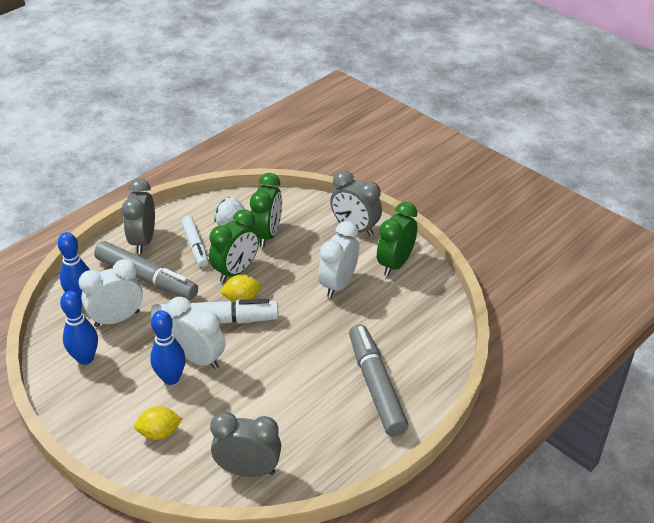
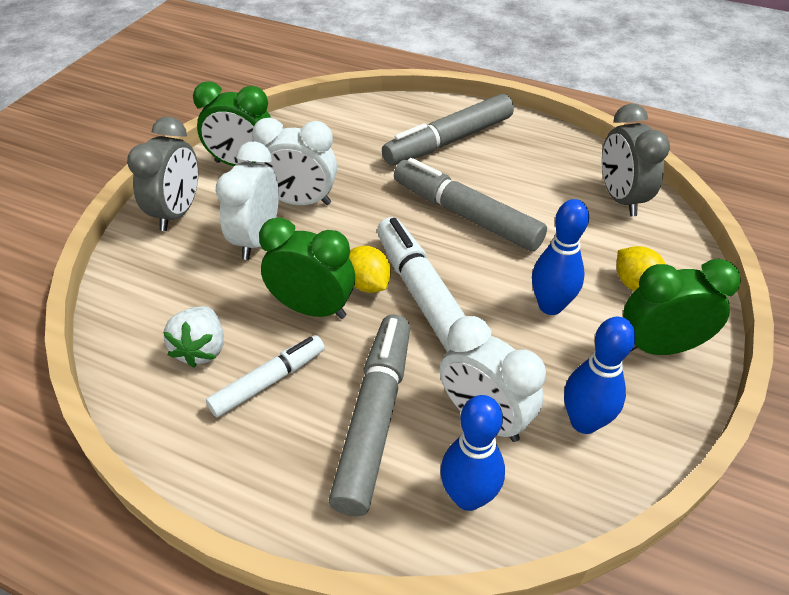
camera: 110 degrees left, 5 degrees up
grey clock [122,178,155,254] -> none
white clock [167,297,225,369] -> white clock moved to [216,141,279,260]
green clock [250,173,282,247] -> green clock moved to [623,259,741,355]
none -> grey marker [394,158,547,251]

